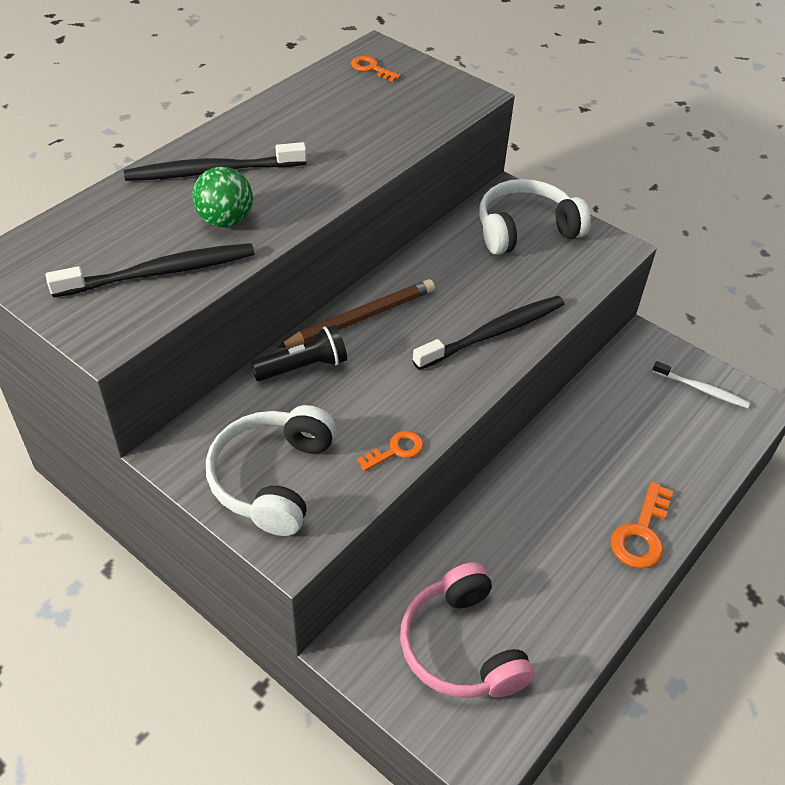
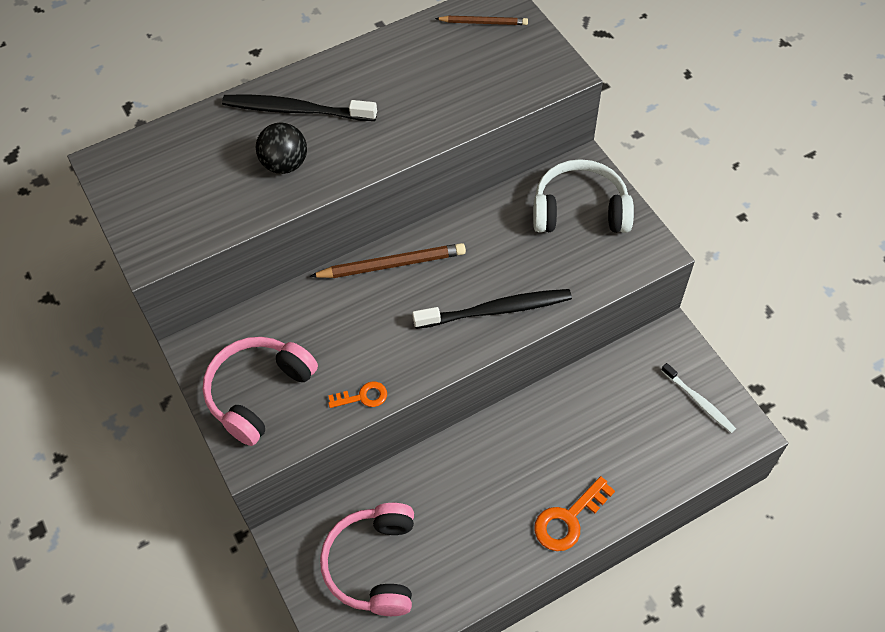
camera: 25 degrees right, 10 degrees up
black toothbrush [46,243,255,298] -> none
green ball [192,167,253,227] -> black ball [256,122,307,174]
white headphones [206,405,336,536] -> pink headphones [203,337,318,446]
black flashlight [250,325,347,381] -> none
orange key [351,56,401,82] -> brown pencil [435,16,528,25]

